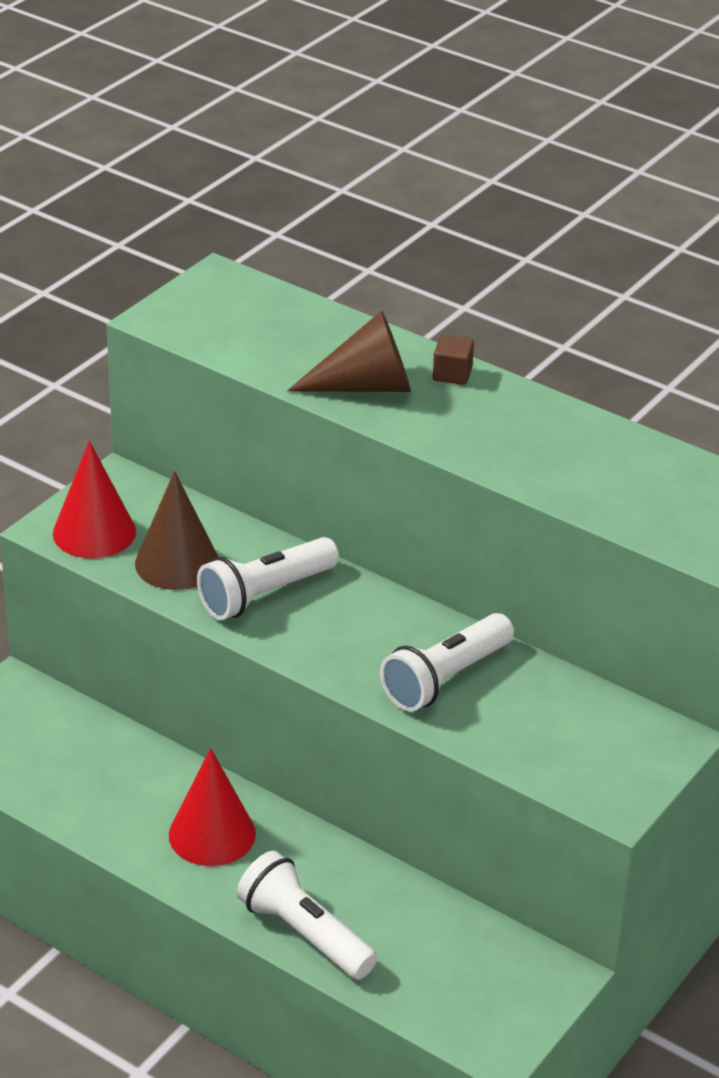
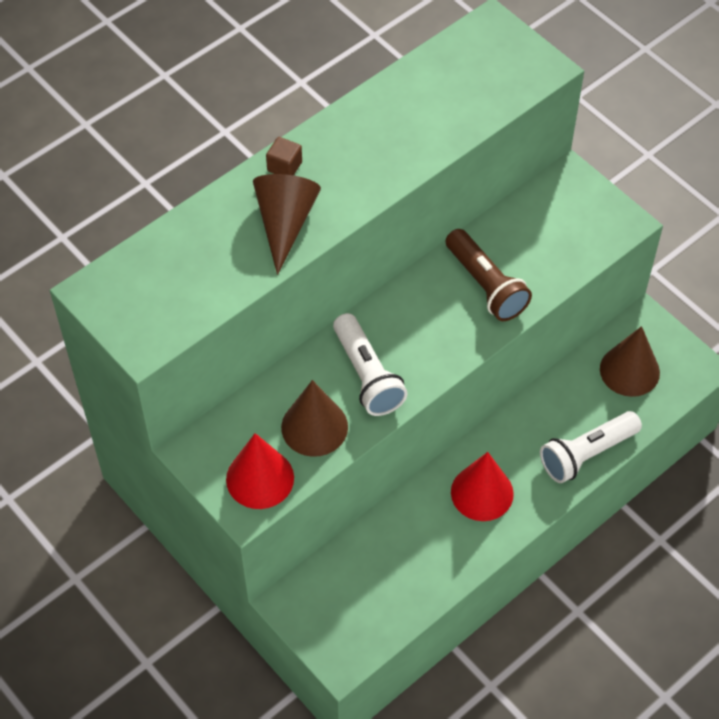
camera: 75 degrees left, 20 degrees up
white flashlight [380,613,514,711] -> brown flashlight [446,229,532,321]
none -> brown cone [600,326,660,397]

